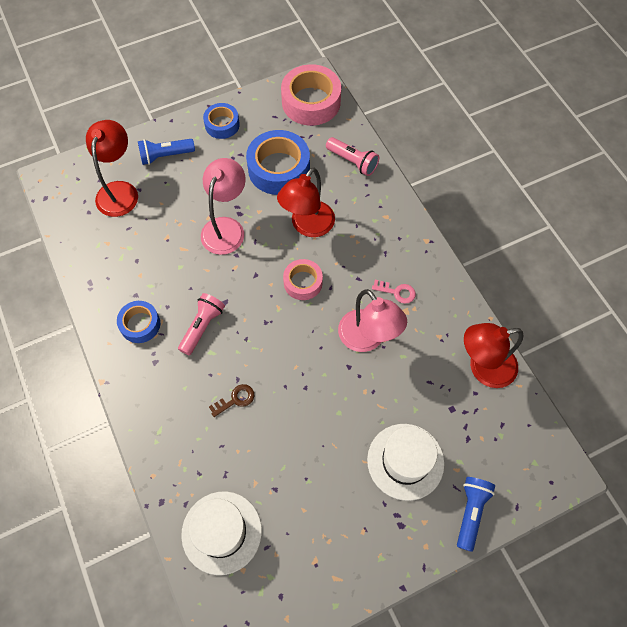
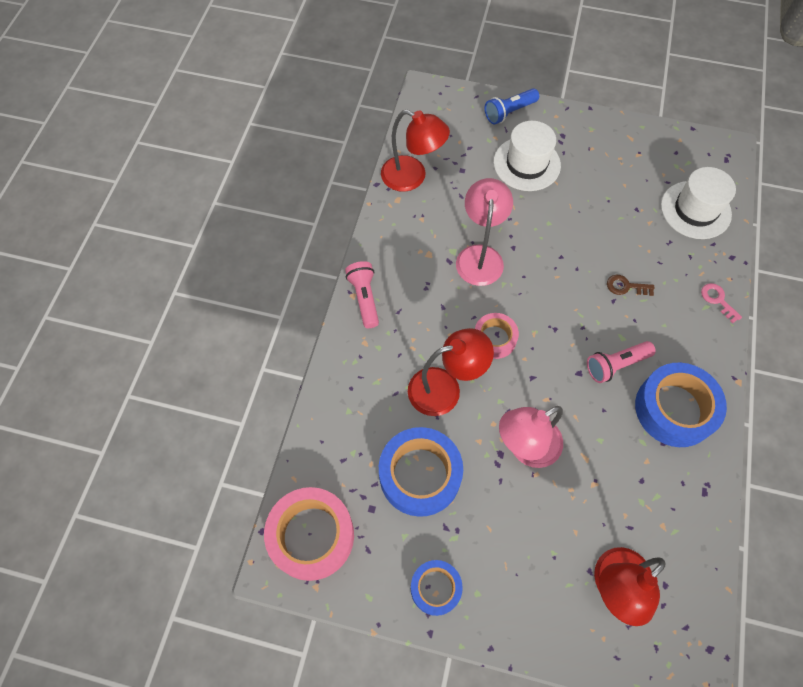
camera: 140 degrees left, 0 degrees up
blue tape [117,301,160,343] -> blue tape [635,363,727,447], size x1.73
blue flashlight [138,139,195,165] -> none
pink flashlight [326,137,379,176] -> pink flashlight moved to [345,261,379,328]
pink key [372,280,416,304] -> pink key moved to [701,283,742,323]

